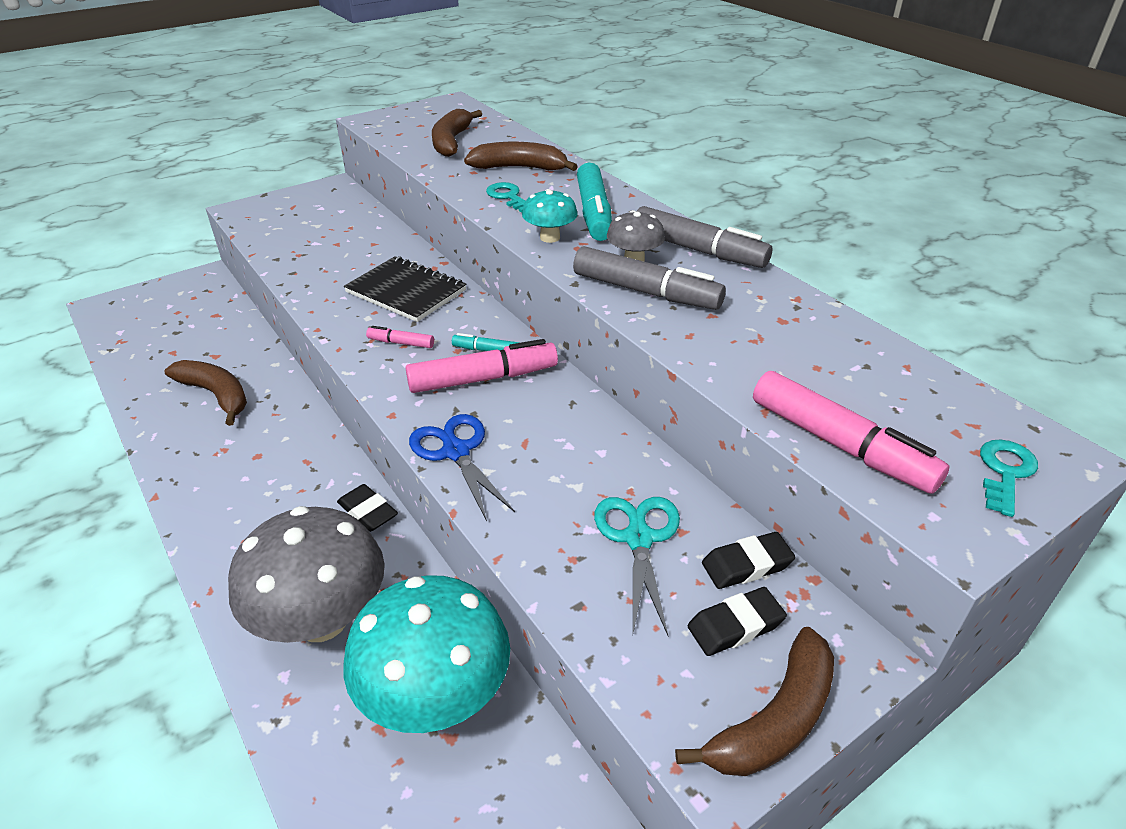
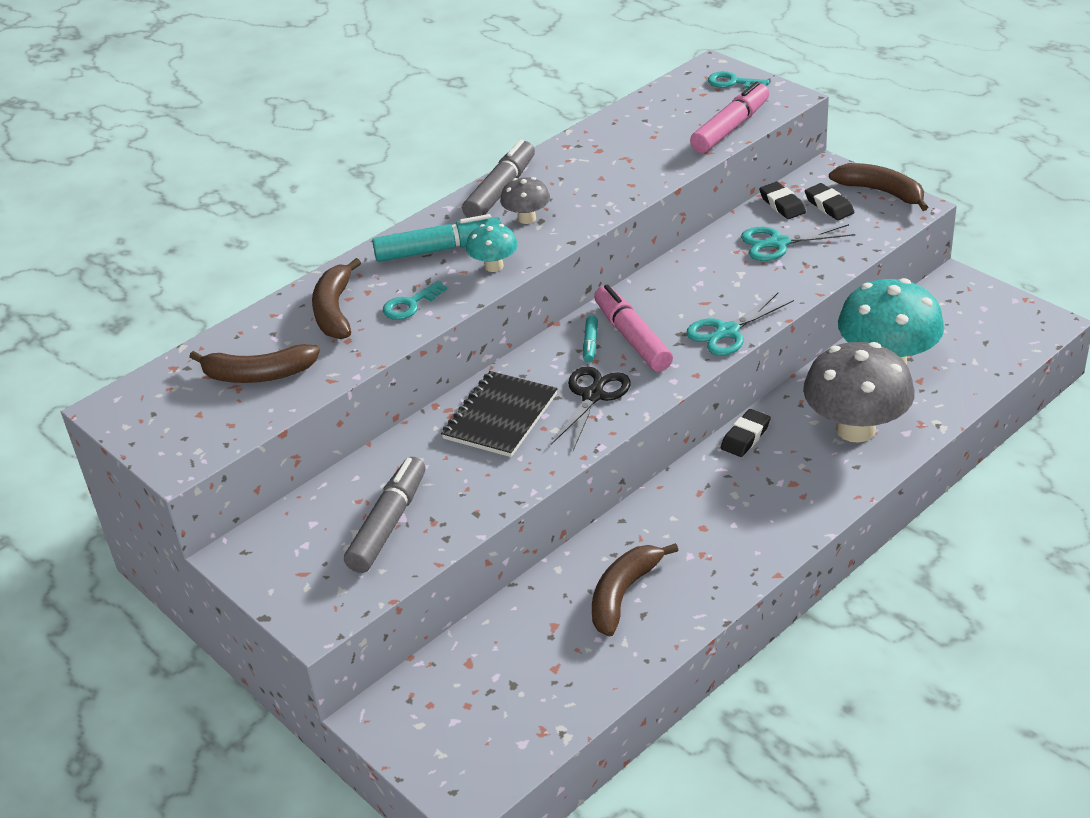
camera: 95 degrees left, 0 degrees up
pink marker [366,326,434,348] -> black scissors [551,366,631,450]
blue scissors [409,414,515,521] -> turquoise scissors [686,292,794,356]
grey marker [573,246,726,310] -> grey marker moved to [344,457,426,573]

